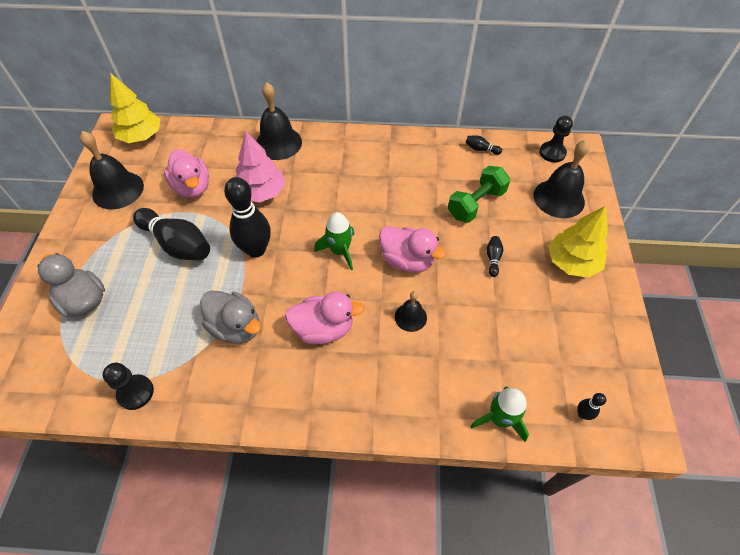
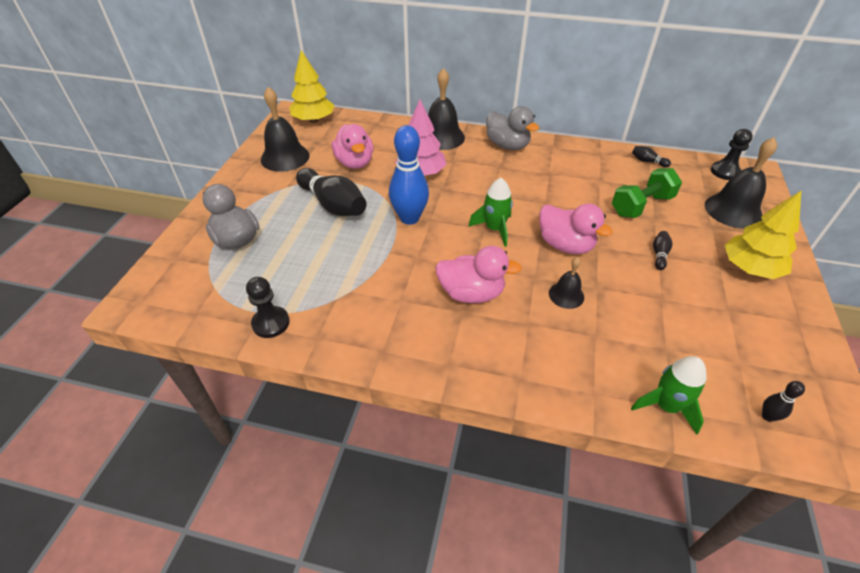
camera: 10 degrees right, 10 degrees down
grey duck [200,290,261,344] -> grey duck moved to [486,106,539,150]
black bowling pin [224,177,271,258] -> blue bowling pin [389,125,429,225]

